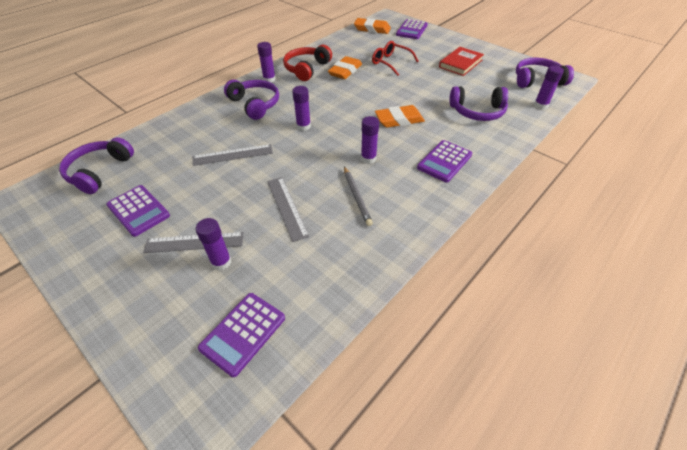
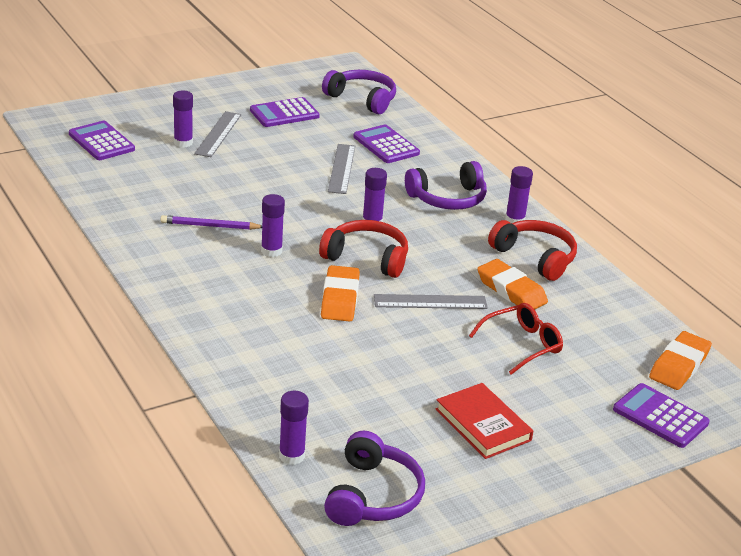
camera: 105 degrees right, 15 degrees down
grey ruler [267,177,309,242] -> grey ruler moved to [374,294,488,309]
grey pencil [344,167,373,226] -> purple pencil [161,215,262,230]
purple calculator [417,140,472,183] -> purple calculator moved to [353,125,420,163]
purple headphones [450,86,508,121] -> none
none -> red headphones [319,220,408,278]

